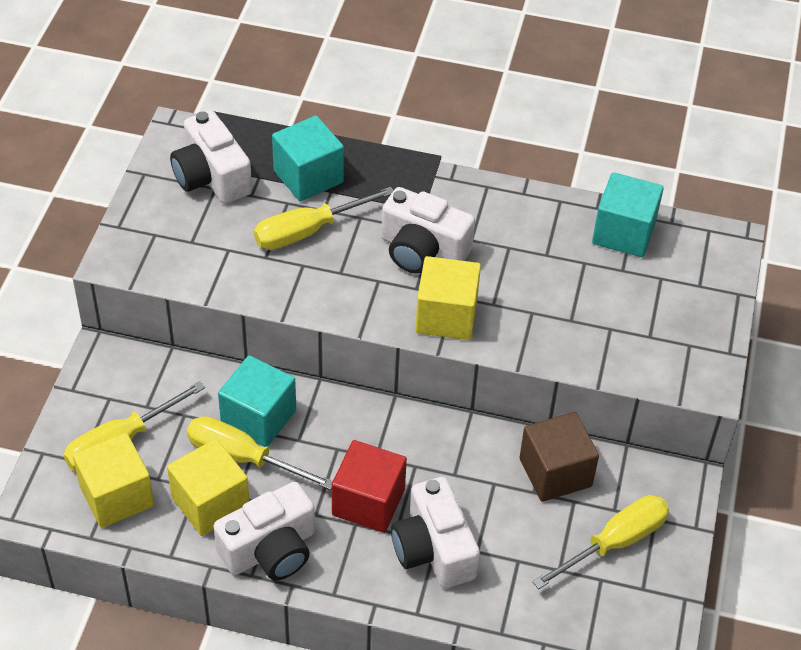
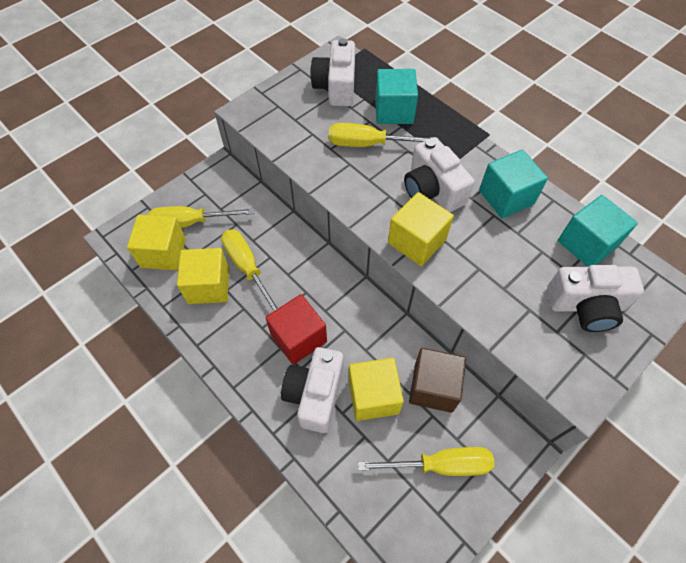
camera: 35 degrees right, 10 degrees up
white camera [213,482,315,580] -> white camera moved to [547,265,644,332]
turquoise cube [218,355,296,447] -> turquoise cube moved to [479,150,548,219]
none -> yellow cube [349,358,404,421]

